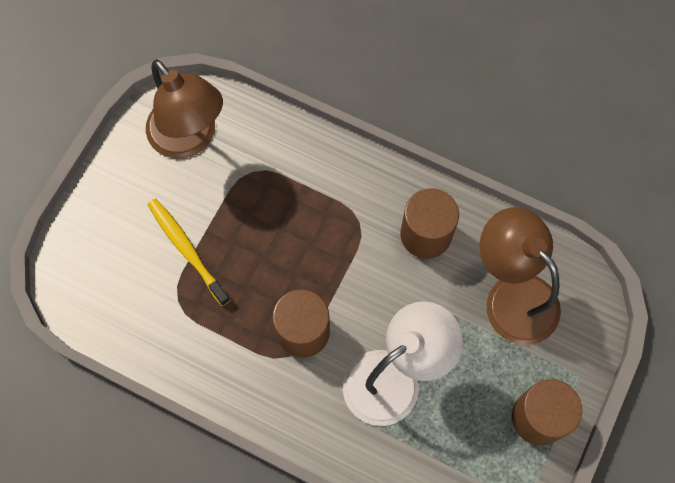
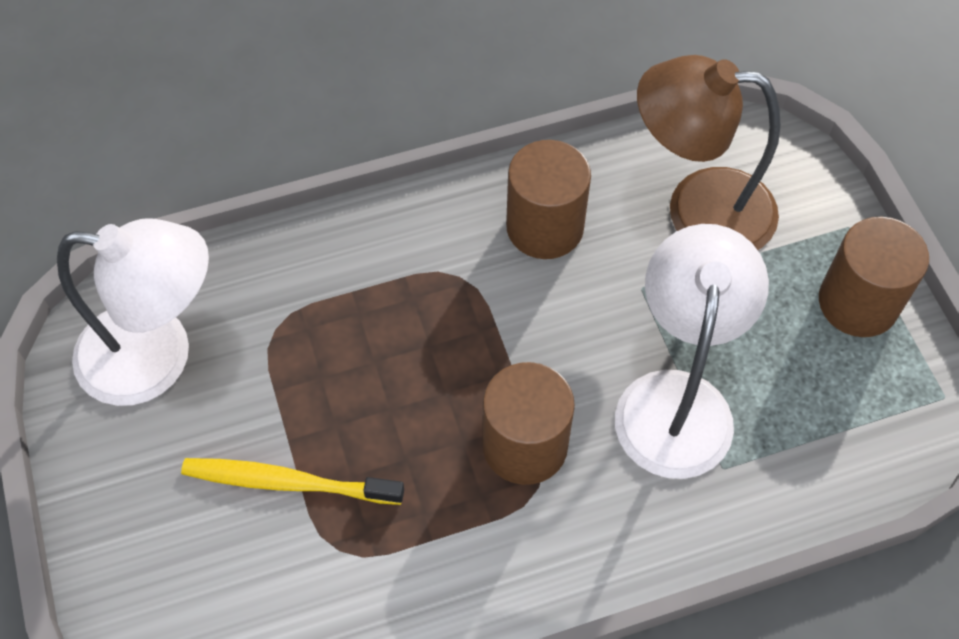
camera: 45 degrees left, 10 degrees down
brown lamp [146,59,223,159] -> white lamp [57,218,209,406]

